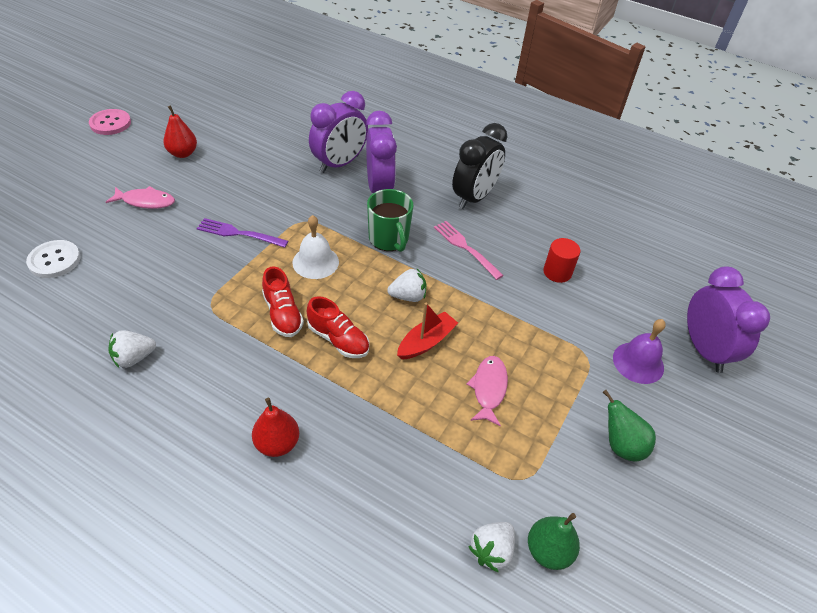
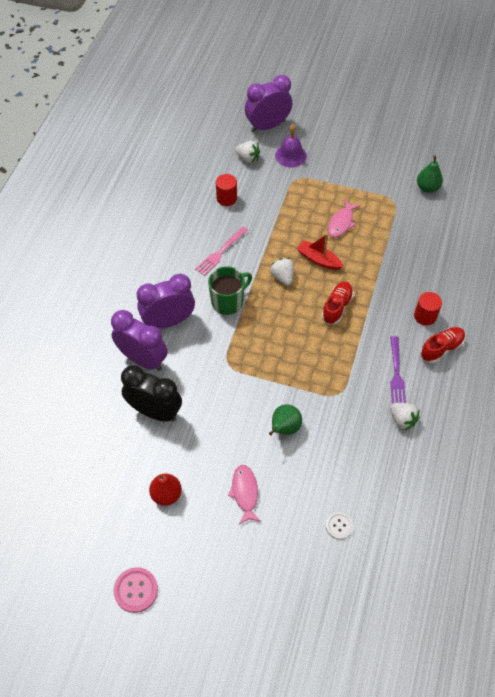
camera: 100 degrees left, 10 degrees up
white button [26,240,80,278] -> white button [326,512,353,539], size x0.65
purple fork [197,218,288,248] -> purple fork moved to [390,336,406,403]
red pear [252,398,299,457] -> red cylinder [414,292,442,326]
red shoe [262,266,304,337] -> red shoe moved to [420,327,465,363]
white bell [292,215,339,279] -> none
black clock [452,123,507,209] -> black clock moved to [121,365,182,422]
pink fish [467,356,508,427] -> pink fish turned 60 degrees counterclockwise [328,200,360,238]
white strawberry [468,522,515,573] -> white strawberry moved to [235,141,260,163]
green pear [603,390,656,462] -> green pear moved to [269,404,302,435]

